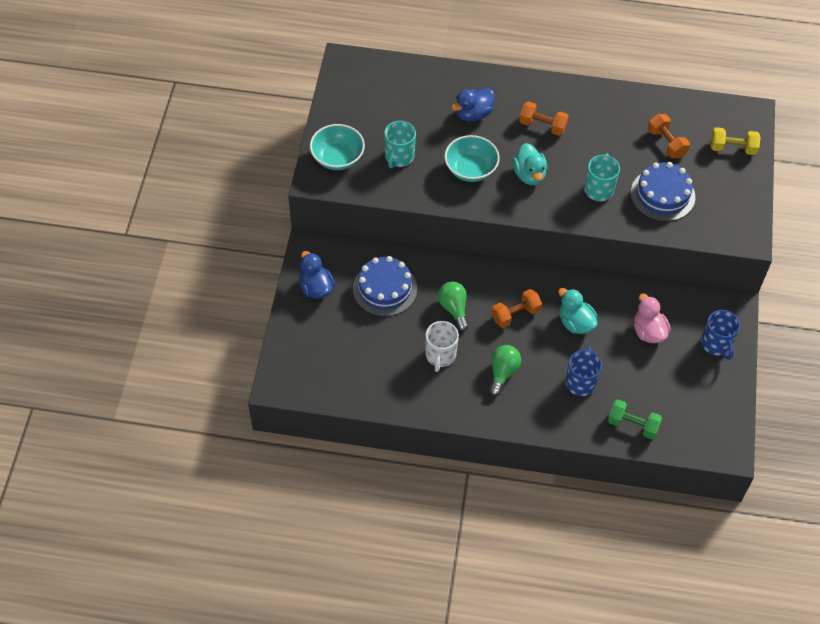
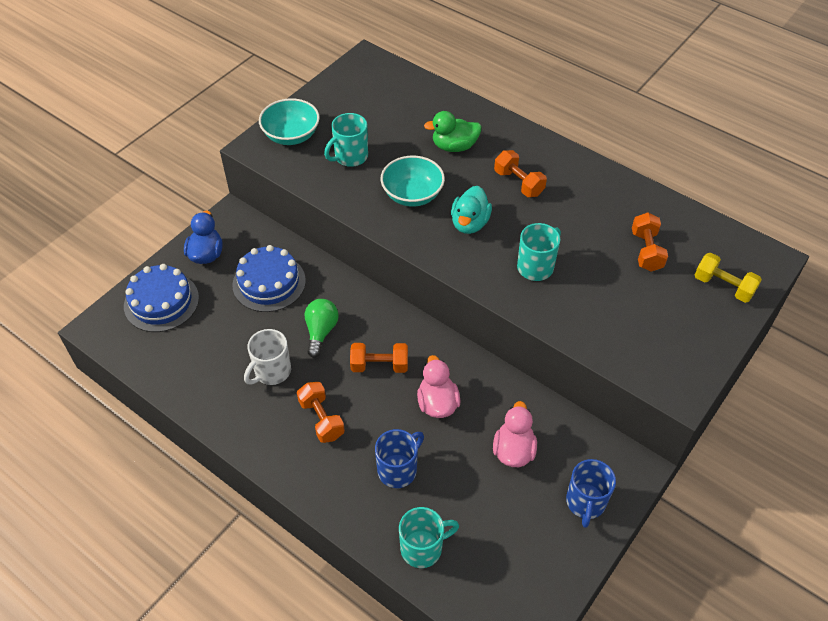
camera: 30 degrees right, 5 degrees down
blue duck [452,88,495,122] -> green duck [424,111,482,152]
green light bulb [489,345,521,396] -> orange dumbbell [297,382,345,443]
turquoise duck [558,288,598,334] -> pink duck [417,355,460,418]
green dumbbell [608,400,662,439] -> turquoise mug [399,507,459,568]
blue cake [631,162,695,221] -> blue cake moved to [124,264,199,332]

